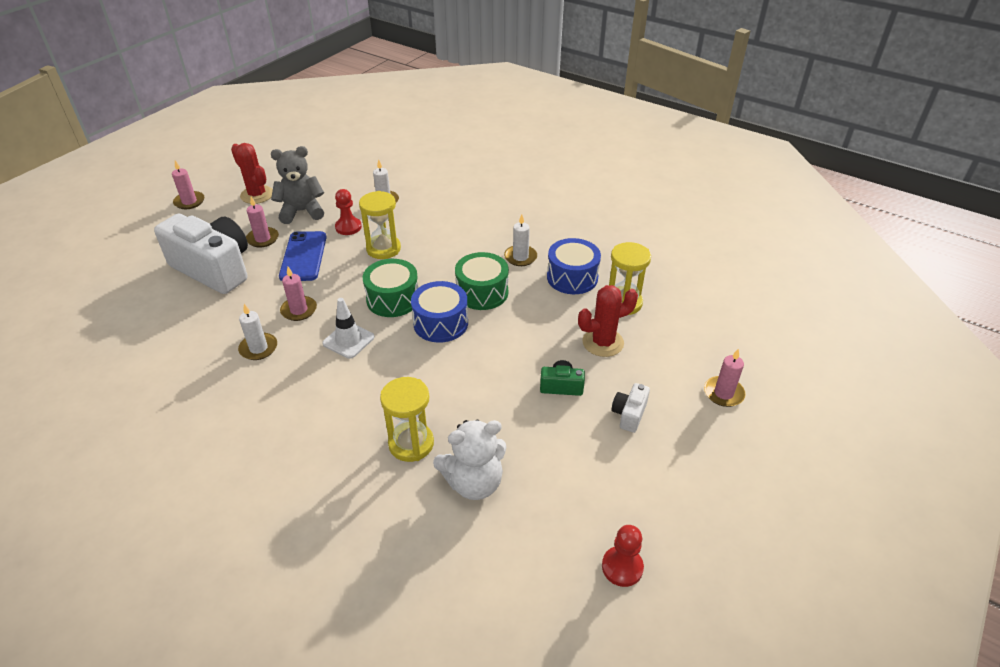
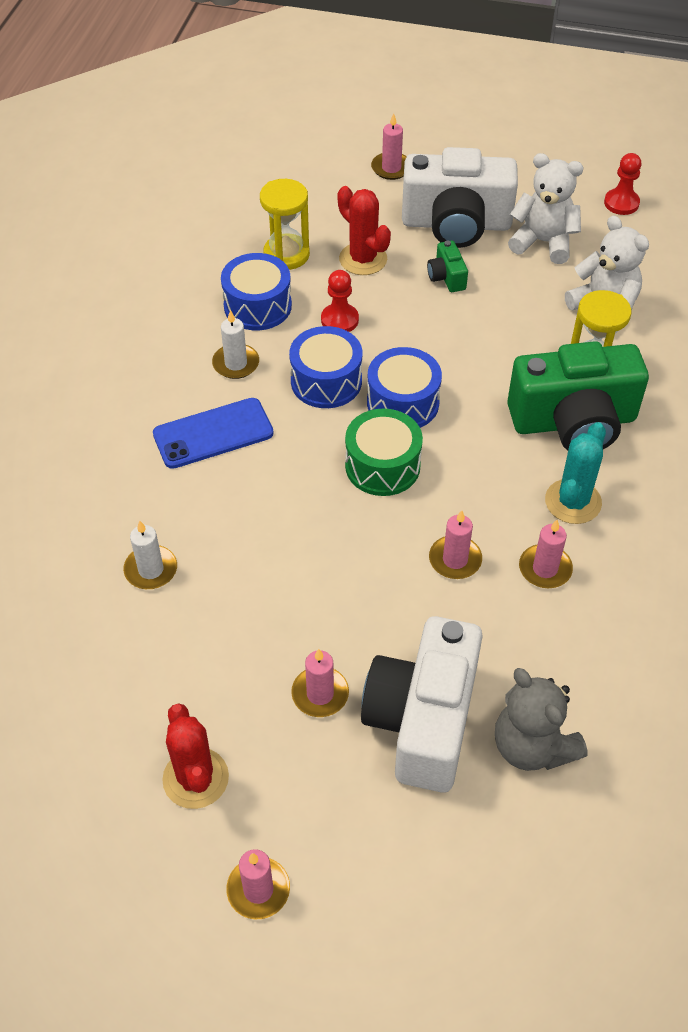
camera: 110 degrees left, 10 degrees up
red cactus [231,143,273,204] -> red cactus turned 45 degrees counterclockwise [162,703,229,809]
white candle [238,304,277,360] -> pink candle [519,520,573,588]
grey teddy bear [271,146,324,224] -> grey teddy bear moved to [495,668,588,771]
blue phone [279,231,327,281] -> blue phone moved to [153,398,274,469]
white traffic cone [323,298,374,359] -> none
red pawn [335,189,362,235] -> red pawn moved to [321,270,359,332]
yellow hourglass [359,191,401,259] -> none
green drum [455,252,509,310] -> blue drum [289,326,362,408]
white camera [612,383,650,433] -> white camera [402,147,518,248], size x2.40
none -> green camera [507,341,649,451]
none -> white teddy bear [508,153,584,264]
none -> turquoise cactus [545,422,606,524]

